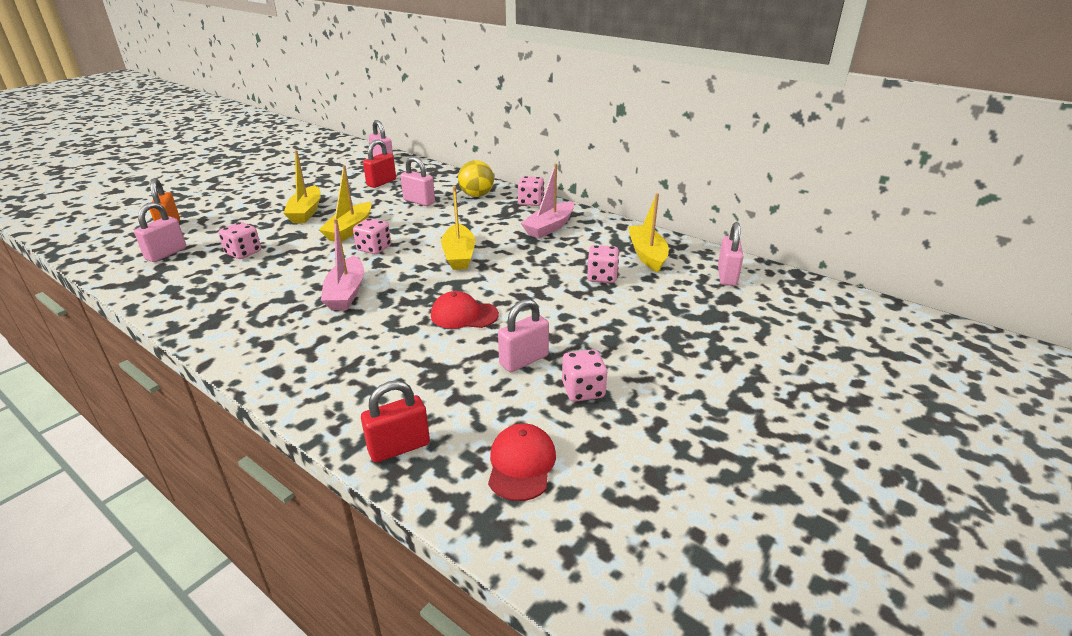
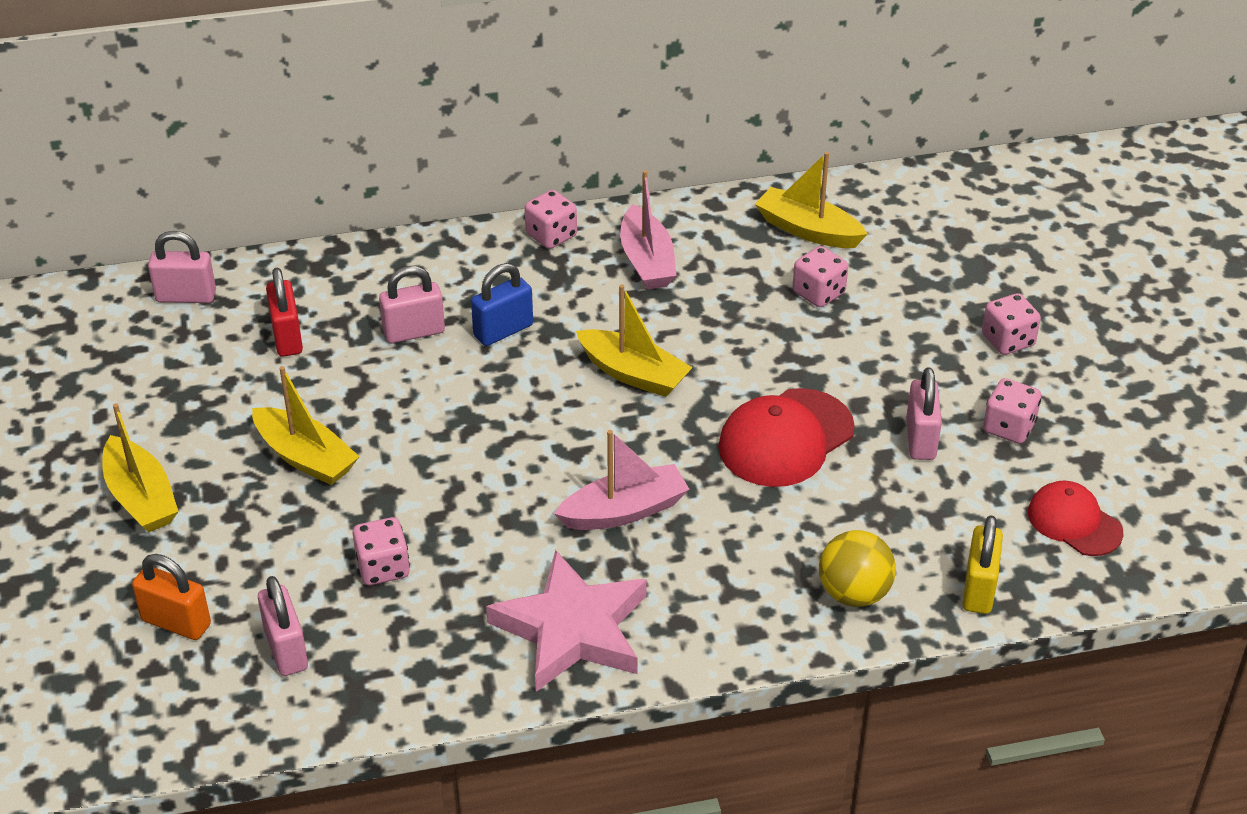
camera: 50 degrees left, 10 degrees up
yellow boat [319,165,371,242] -> yellow boat moved to [102,403,179,533]
pink boat [321,219,364,310] -> pink boat turned 60 degrees counterclockwise [554,430,689,530]
pink dice [353,218,391,254] -> pink dice moved to [982,293,1041,355]
red padlock [361,380,430,463] -> yellow padlock [963,515,1003,614]
red cap [431,291,499,329] -> red cap [718,388,855,487], size x1.55
yellow ball [458,160,494,197] -> yellow ball moved to [819,530,896,607]
pink padlock [718,222,744,286] -> none
none -> blue padlock [471,263,533,346]
none -> pink star [486,550,647,692]

